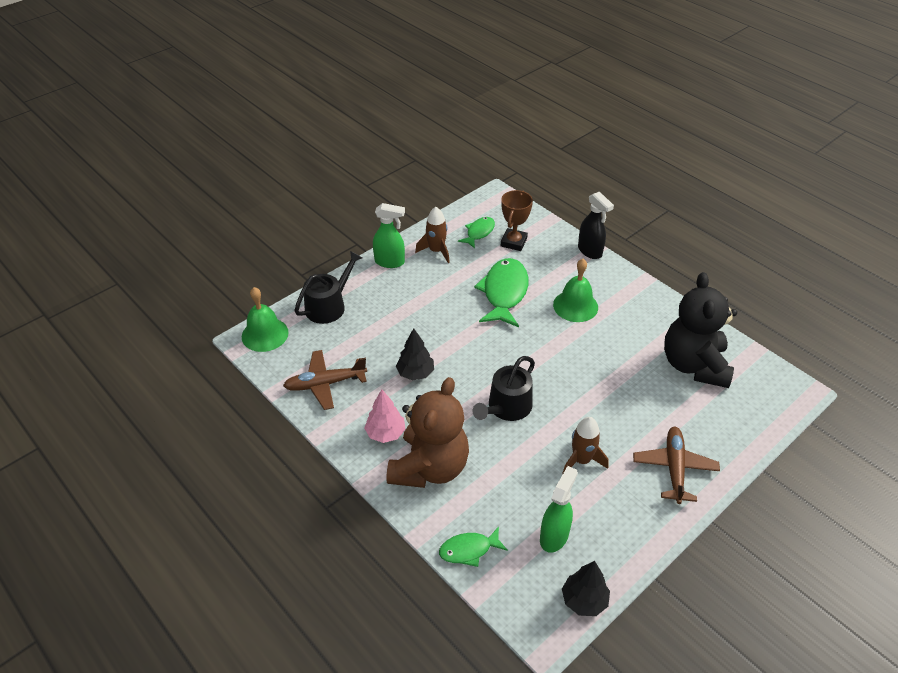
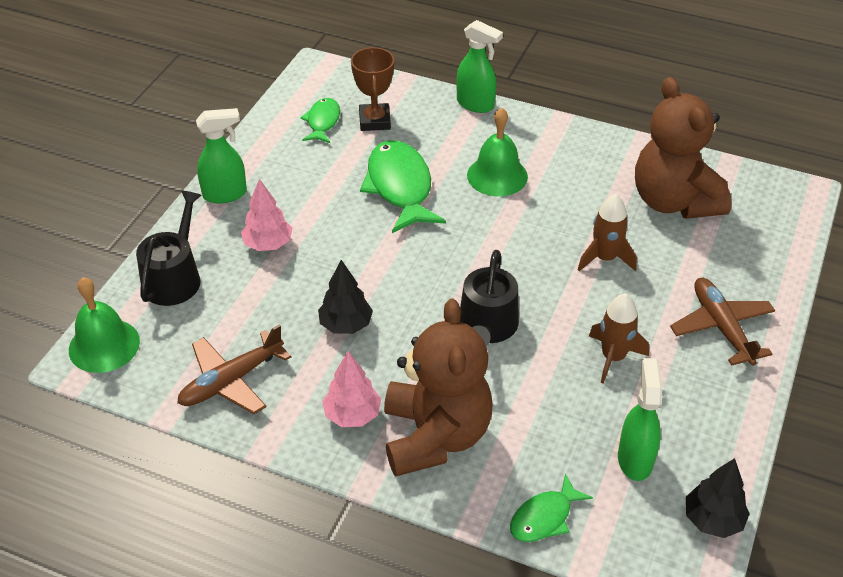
camera: 25 degrees left, 0 degrees up
brown rocket [415,207,450,263] -> brown rocket moved to [578,194,637,271]
black spray bottle [578,191,614,259] -> green spray bottle [456,20,503,113]
black teddy bear [664,272,737,388] -> brown teddy bear [635,77,732,219]
none -> pink tree [241,179,292,251]

